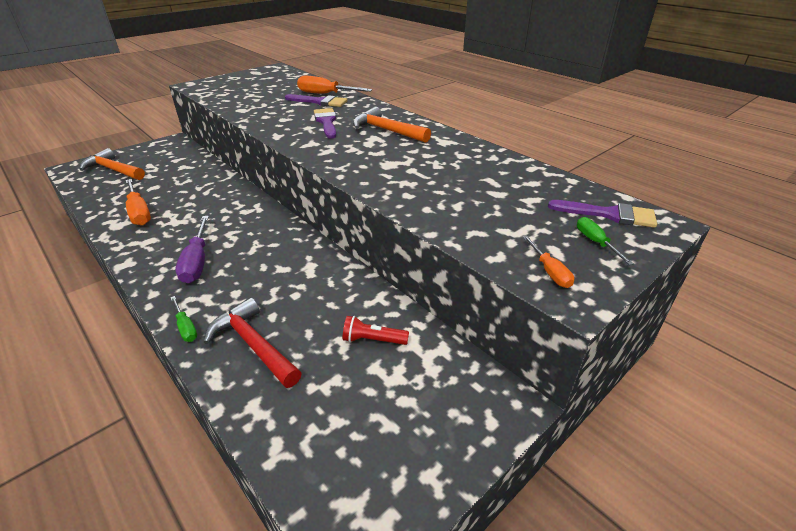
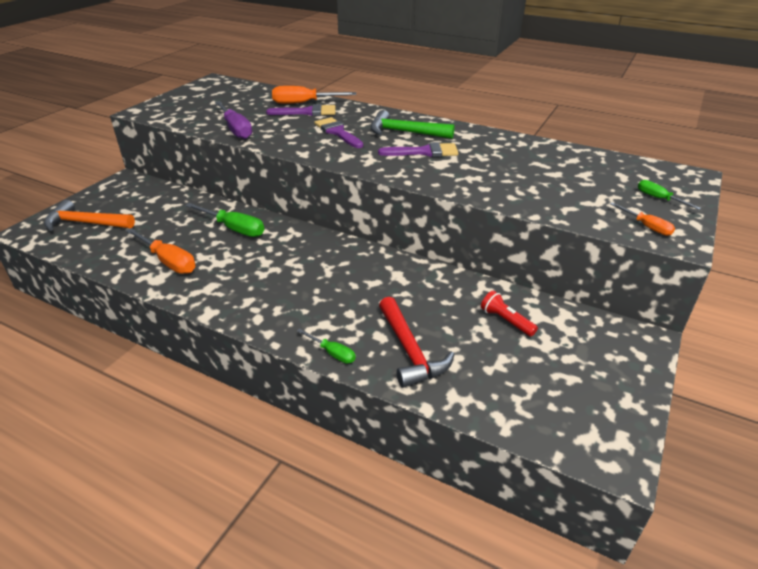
camera: 20 degrees left, 0 degrees up
purple screwdriver [175,216,209,283] -> purple screwdriver moved to [215,101,252,139]
red hammer [204,298,302,388] -> red hammer turned 135 degrees counterclockwise [379,297,454,388]
red flashlight [343,316,409,345] -> red flashlight turned 60 degrees clockwise [481,291,538,337]
orange hammer [353,107,431,143] -> green hammer [371,110,455,139]
purple brush [548,200,657,228] -> purple brush moved to [378,142,458,157]
none -> green screwdriver [185,203,264,237]

